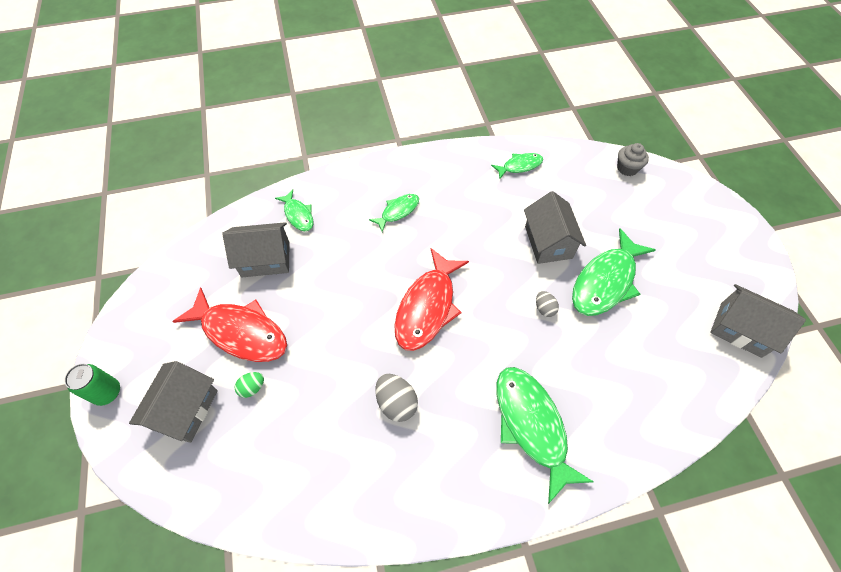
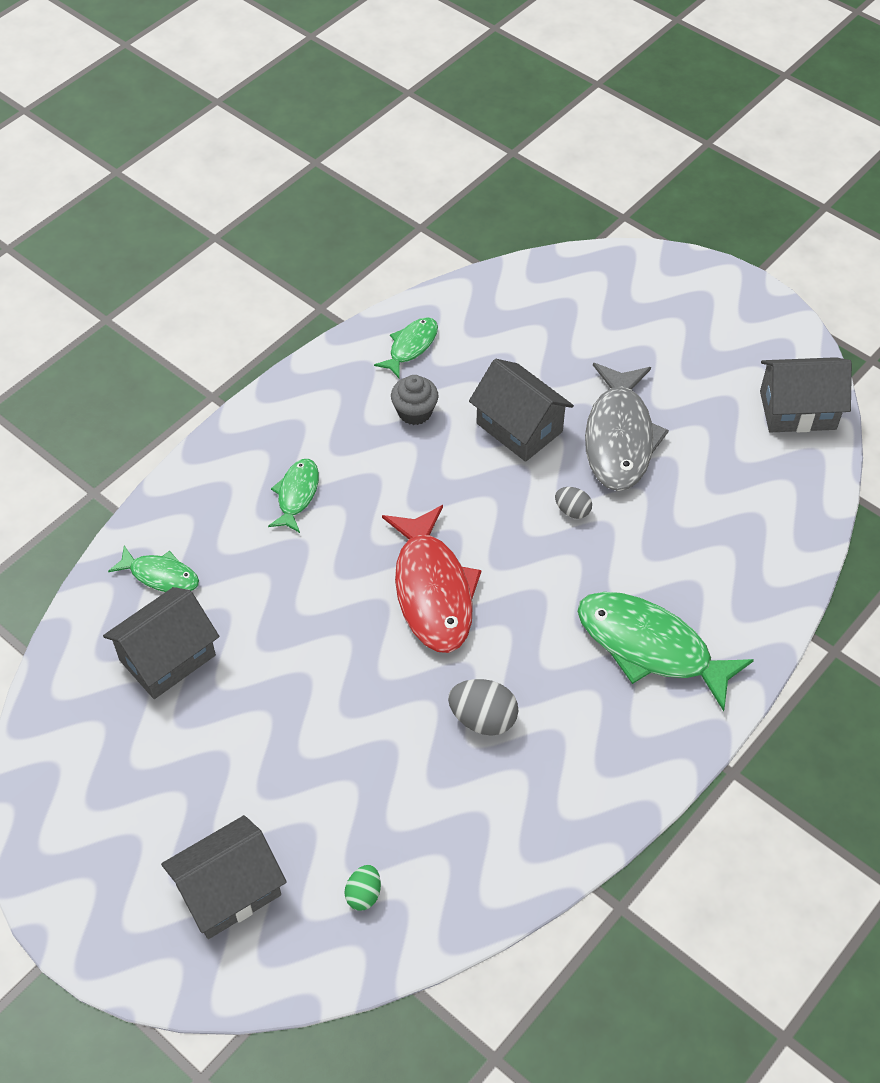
camera: 35 degrees left, 5 degrees down
green can [64,364,120,406] -> none
grey house [129,361,218,443] -> grey house turned 75 degrees clockwise [161,815,287,939]
red fish [172,287,287,362] -> none
green egg [234,372,264,398] -> green egg moved to [344,865,381,911]
green fish [572,228,656,316] -> grey fish [585,363,669,491]
grey cupcake [617,143,649,176] -> grey cupcake moved to [391,375,439,425]

